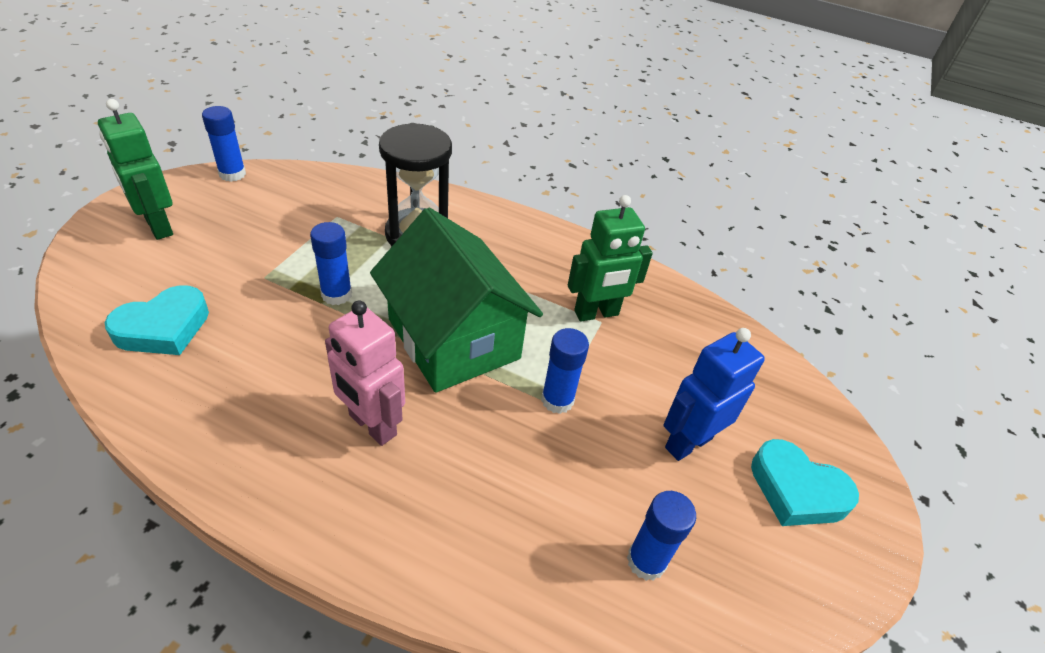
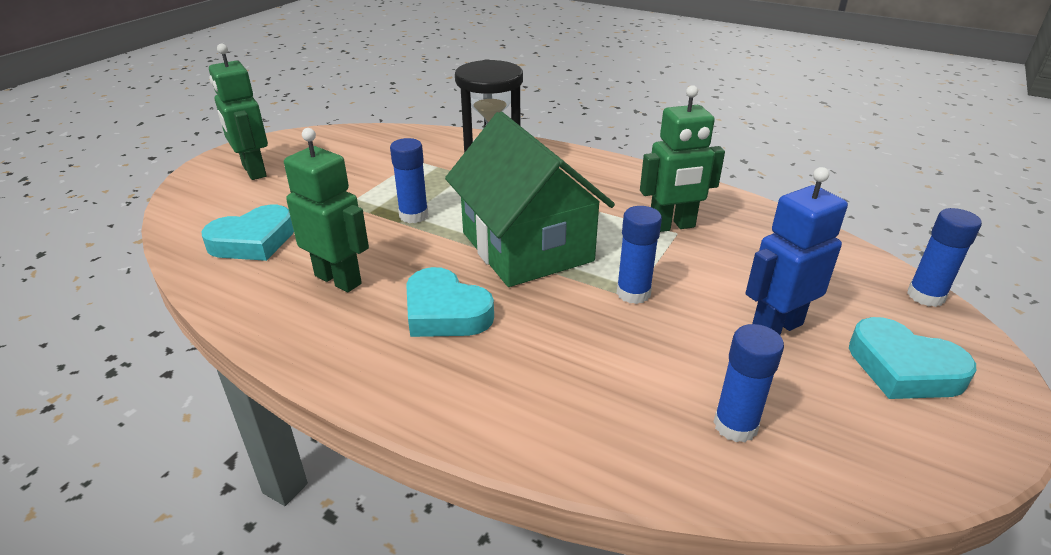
camera: 10 degrees right, 10 degrees down
blue glue stick [202,106,246,182] -> blue glue stick moved to [907,208,982,307]
pink robot [325,301,405,446] -> turquoise heart [406,267,494,337]
none -> green robot [284,128,369,292]

